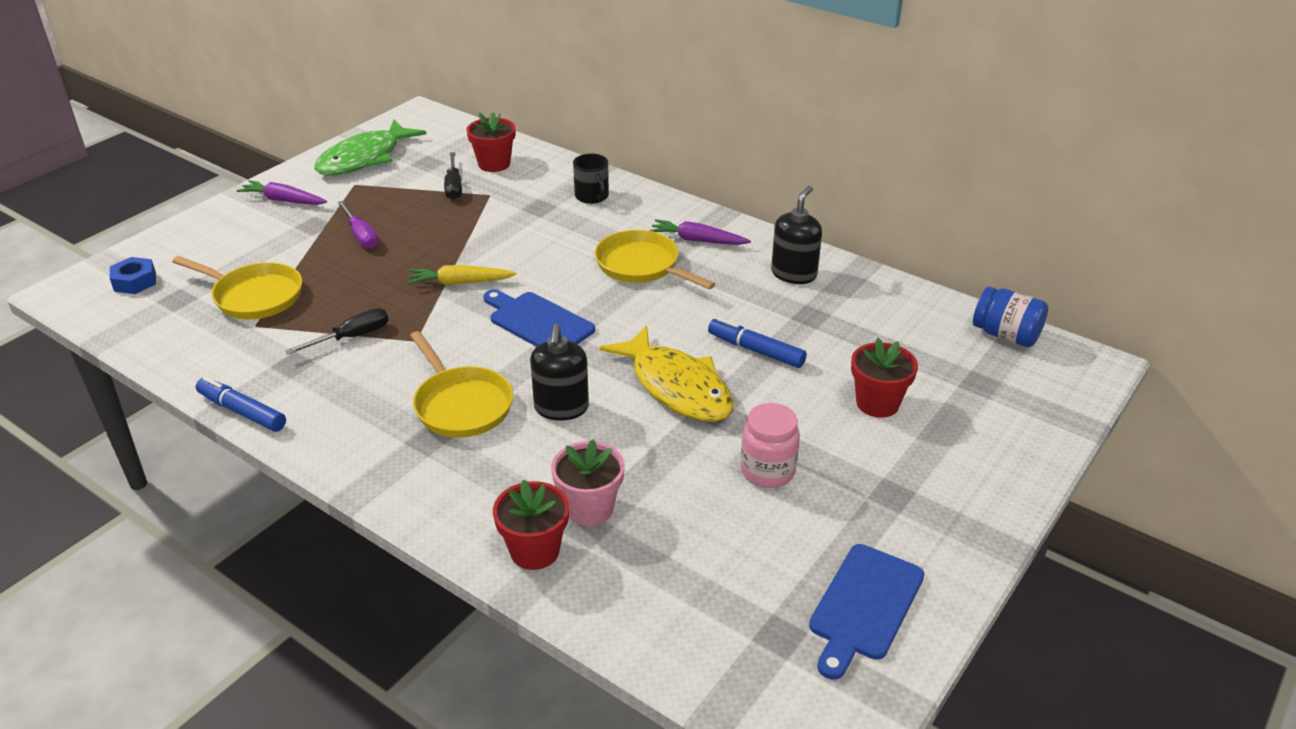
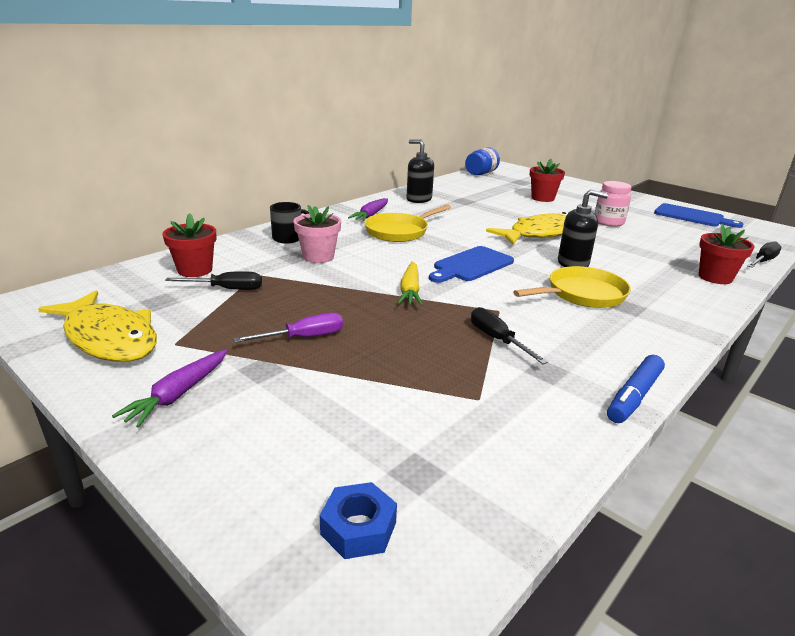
camera: 85 degrees left, 10 degrees down
yellow pan [172,256,302,319] -> none
green fish [314,120,426,176] -> yellow fish [38,290,157,362]
pink flower pot [551,439,625,526] -> pink flower pot moved to [293,205,341,263]
blue marker [708,317,807,368] -> none
none -> black screwdriver [747,241,781,268]

